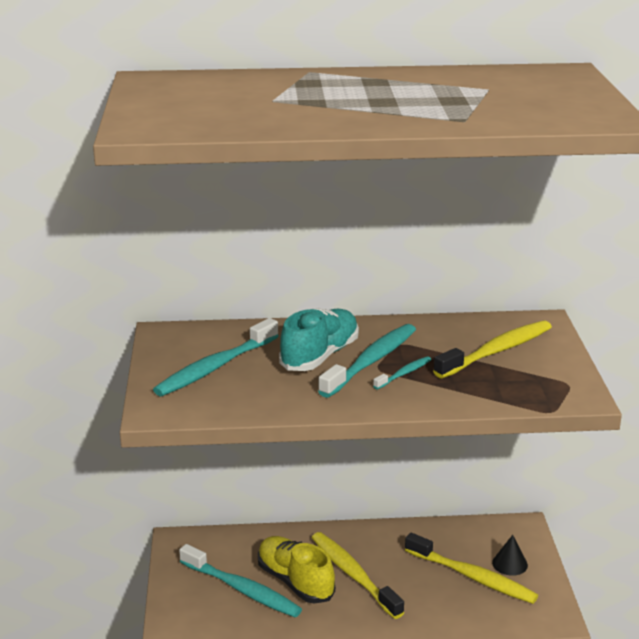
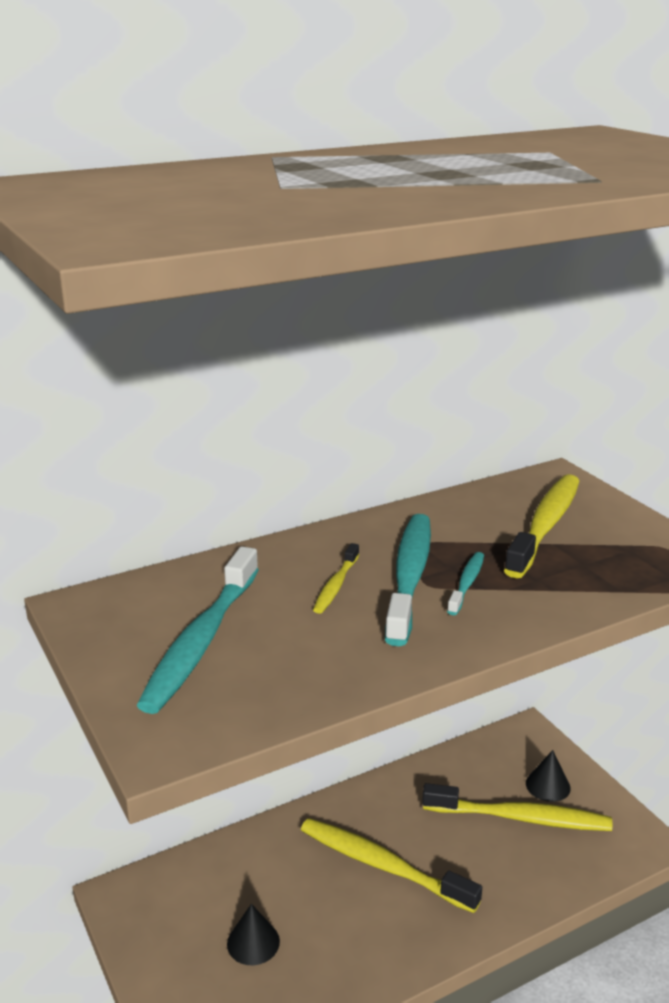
camera: 25 degrees left, 0 degrees up
turquoise toothbrush [179,544,302,617] -> black cone [227,904,280,965]
yellow shoe [258,536,335,604] -> none
turquoise shoe [279,308,359,371] -> yellow toothbrush [313,543,359,614]

